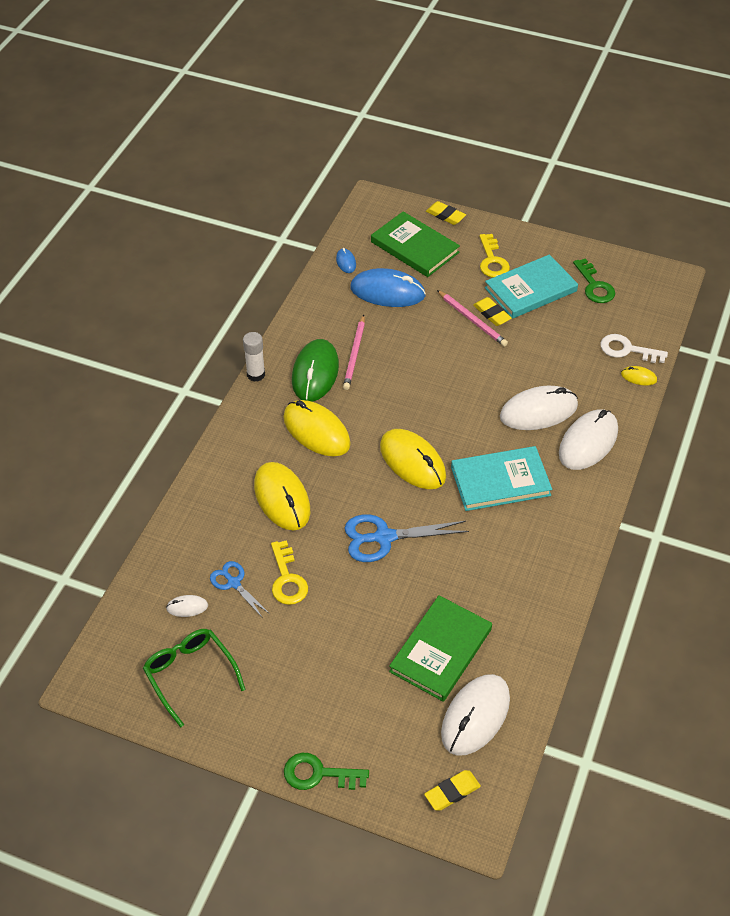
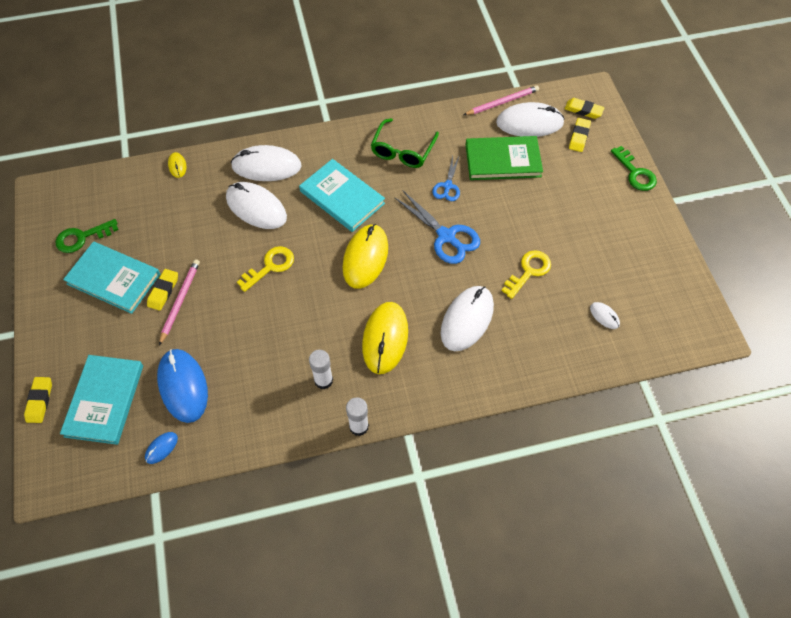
camera: 125 degrees left, 10 degrees up
green glasses [143,629,246,728] -> green glasses moved to [371,118,439,168]
blue scissors [210,561,270,617] -> blue scissors moved to [432,156,460,201]
yellow mouse [254,462,310,530] -> white mouse [441,286,494,351]
green mouse [292,339,339,402] -> white glue stick [309,350,333,389]
pink pencil [343,315,365,390] -> pink pencil moved to [464,86,539,115]
green book [371,211,460,277] -> turquoise book [60,355,143,445]
yellow key [479,234,510,278] -> yellow key moved to [237,246,294,292]
green key [573,258,615,303] -> green key turned 150 degrees counterclockwise [55,219,118,253]
white key [600,334,668,363] -> none
none -> yellow eraser [569,118,591,152]

